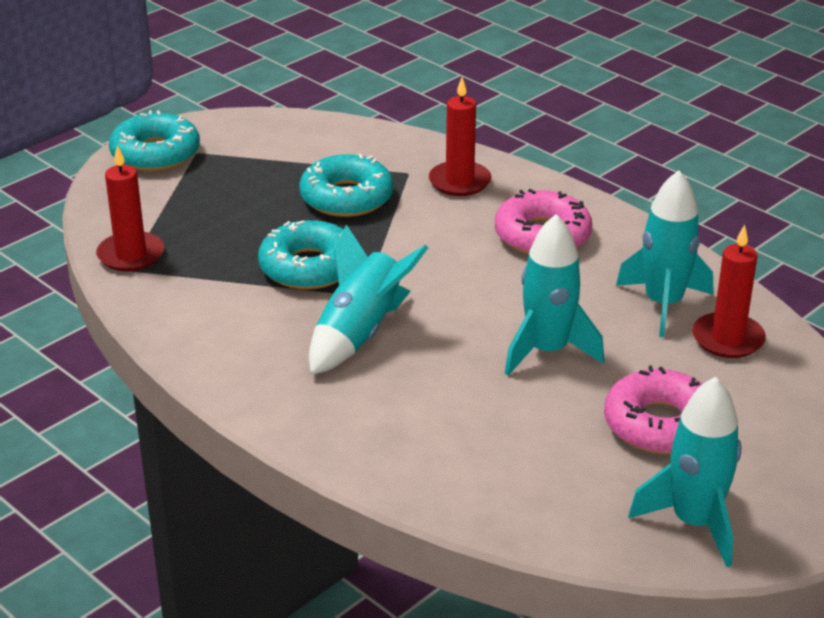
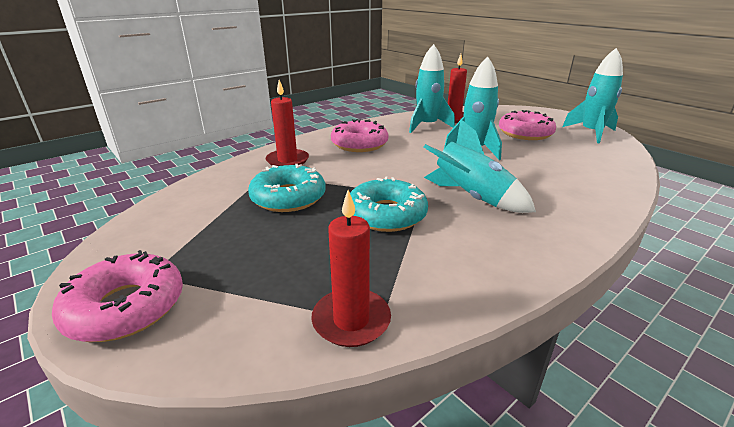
camera: 85 degrees left, 5 degrees down
turquoise donut [109,110,200,171] -> pink donut [52,250,183,342]

